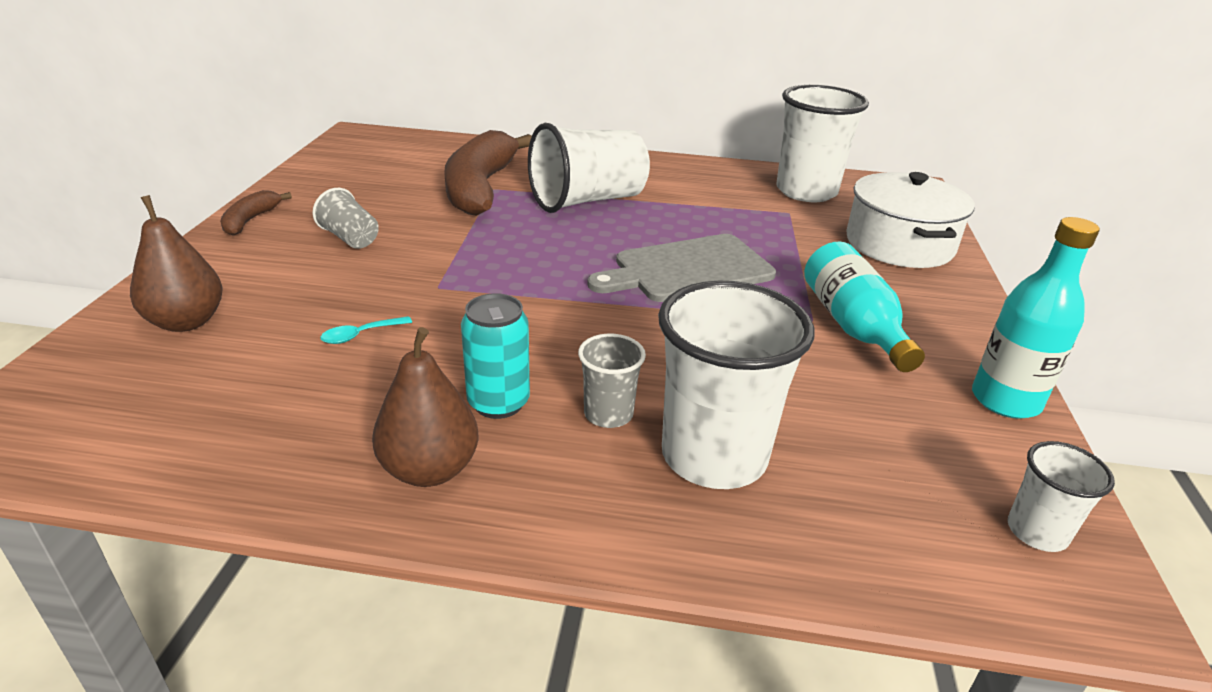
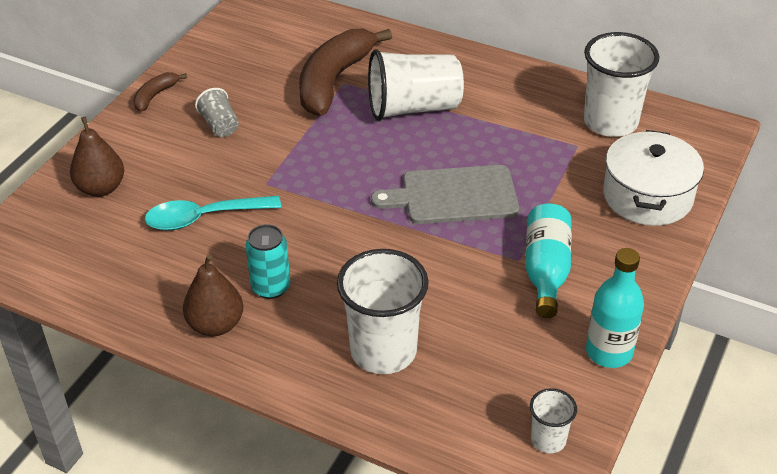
camera: 20 degrees right, 10 degrees up
turquoise spoon [320,316,412,344] -> turquoise spoon [145,196,281,231], size x2.23
grey cup [578,334,646,428] -> none

